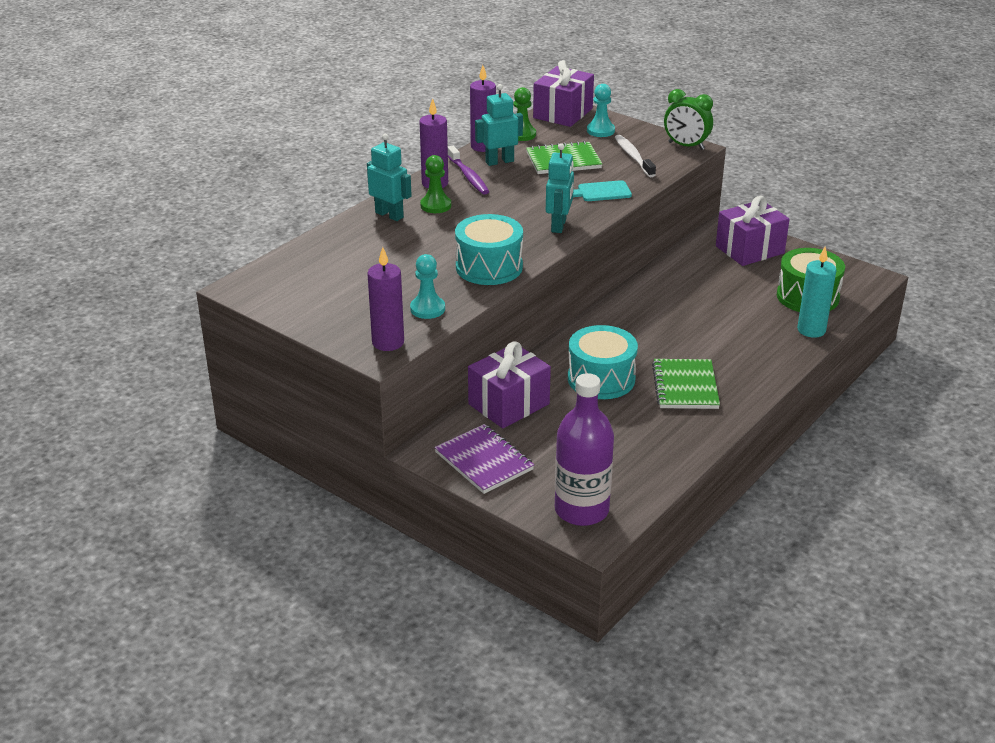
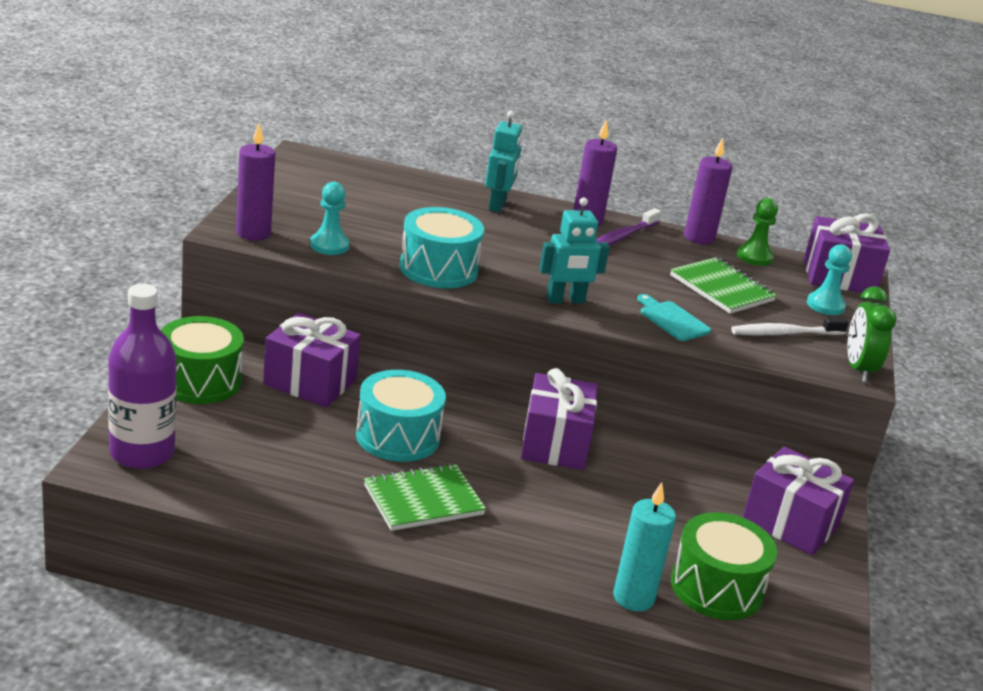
camera: 60 degrees right, 5 degrees down
green pawn [420,155,451,213] -> none
purple notebook [434,424,534,494] -> green drum [161,316,244,404]
turquoise robot [475,84,523,166] -> none
white toothbrush [615,135,656,177] -> white toothbrush turned 150 degrees counterclockwise [731,317,849,335]
none -> purple gift [521,368,598,470]

